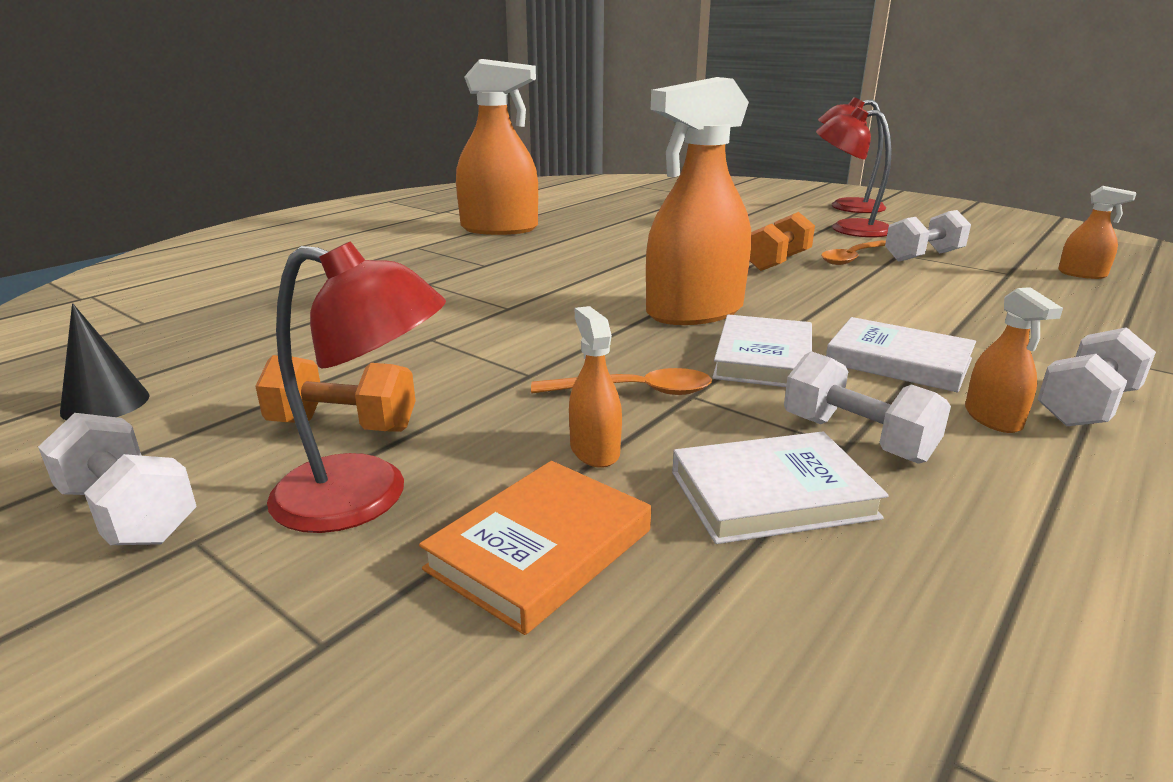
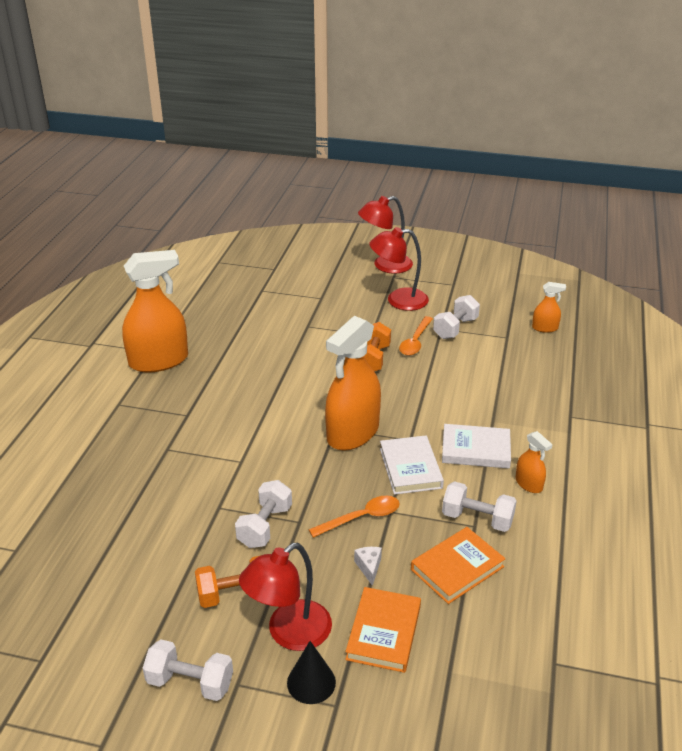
camera: 25 degrees left, 10 degrees up
black cone [60,303,150,420] -> black cone moved to [287,641,336,704]
red lamp [267,241,446,533] -> red lamp turned 150 degrees clockwise [239,543,332,651]
orange spray bottle [569,306,622,468] -> white cheese [354,547,382,586]
white book [672,431,889,544] -> orange book [411,527,506,604]
white dumbbell [1037,327,1156,426] -> white dumbbell moved to [235,480,292,548]

